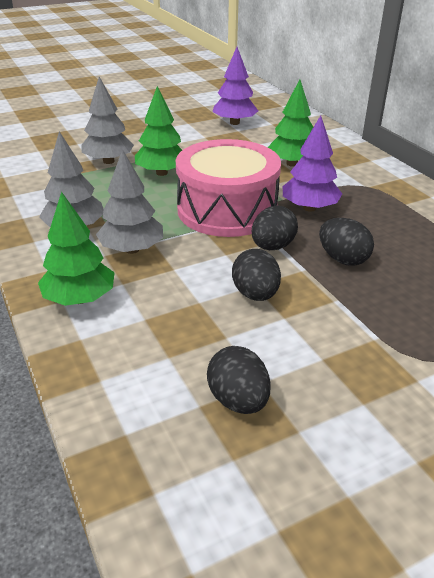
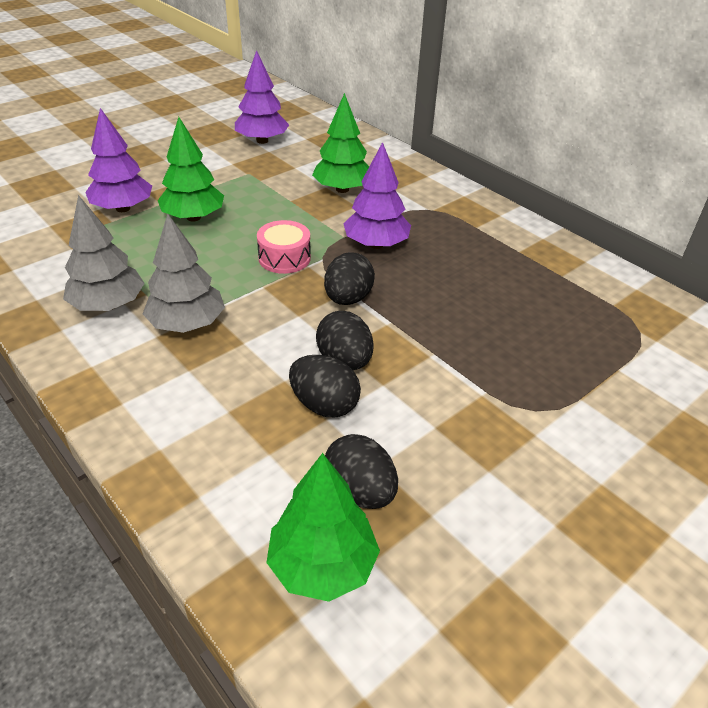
camera: 15 degrees left, 5 degrees up
green tree [38,191,115,306] -> green tree moved to [266,453,380,602]
grey tree [81,77,134,164] -> purple tree [85,108,152,212]
pink drum [176,139,281,237] -> pink drum [257,220,311,274], size x0.45
black egg [319,218,374,266] -> black egg moved to [289,355,361,417]

